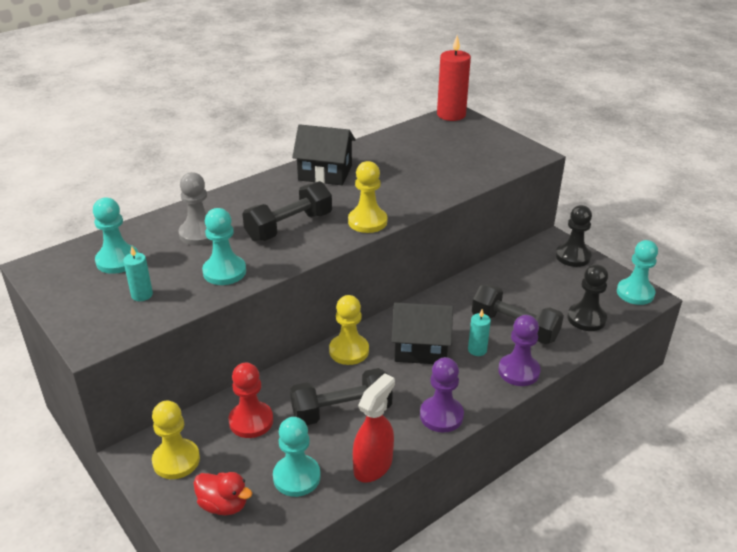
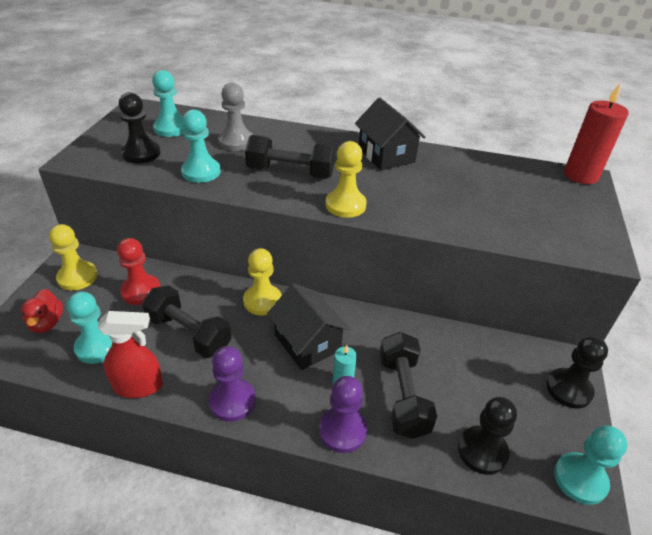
camera: 50 degrees right, 5 degrees up
turquoise candle [123,246,153,301] -> black pawn [119,92,161,164]

